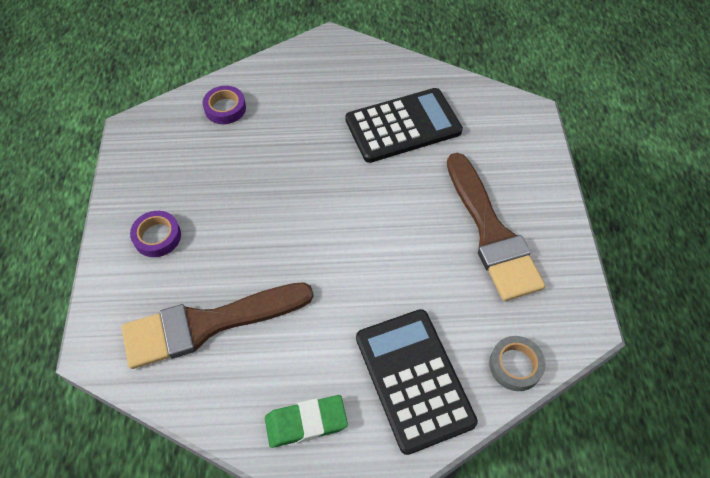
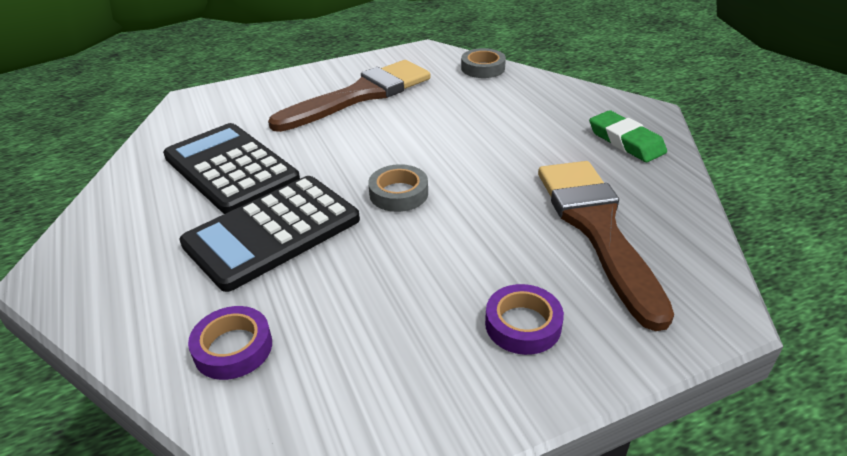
camera: 110 degrees left, 20 degrees down
brown brush [122,282,314,369] -> brown brush turned 150 degrees counterclockwise [538,161,674,331]
black calculator [356,309,478,455] -> black calculator moved to [179,176,360,292]
none -> grey tape [368,164,428,212]

